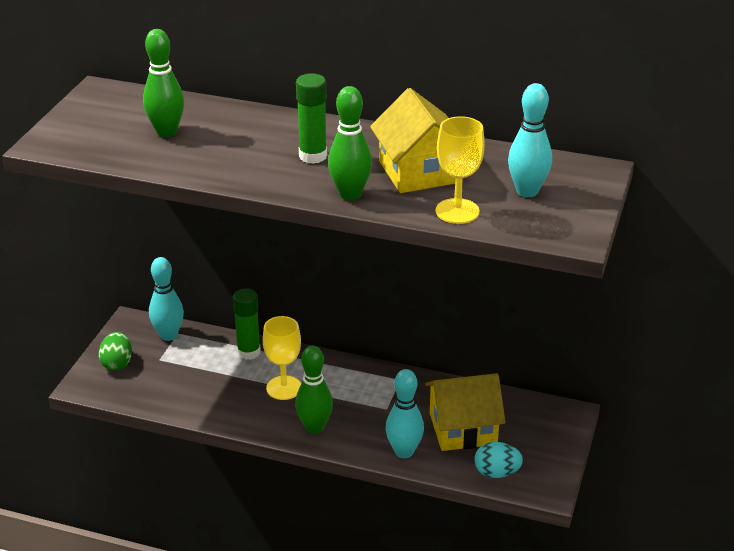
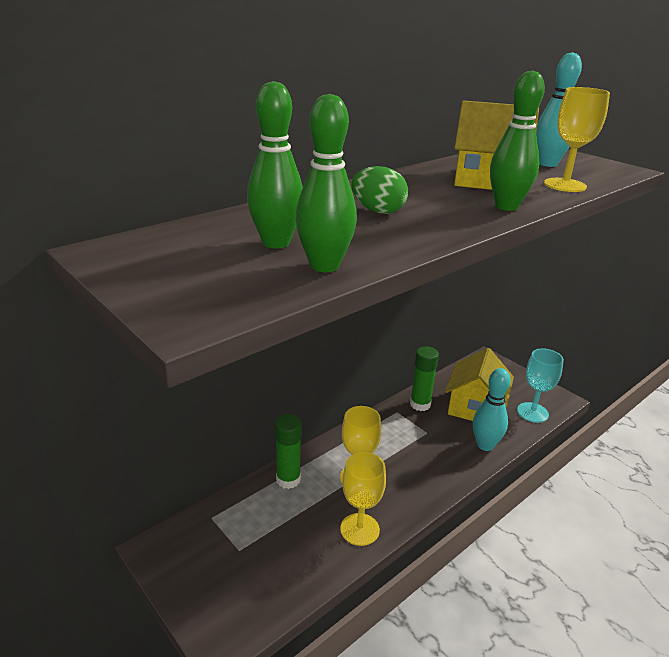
camera: 60 degrees left, 5 degrees down
green egg [99,332,132,370] -> green egg moved to [352,166,408,214]
turquoise bowling pin [149,257,184,341] -> none
green bowling pin [295,346,333,434] -> green bowling pin moved to [295,94,357,272]
green glue stick [296,73,327,164] -> green glue stick moved to [410,346,439,411]
turquoise egg [474,442,523,478] -> turquoise goblet [517,348,564,423]
none -> yellow goblet [340,452,386,546]

